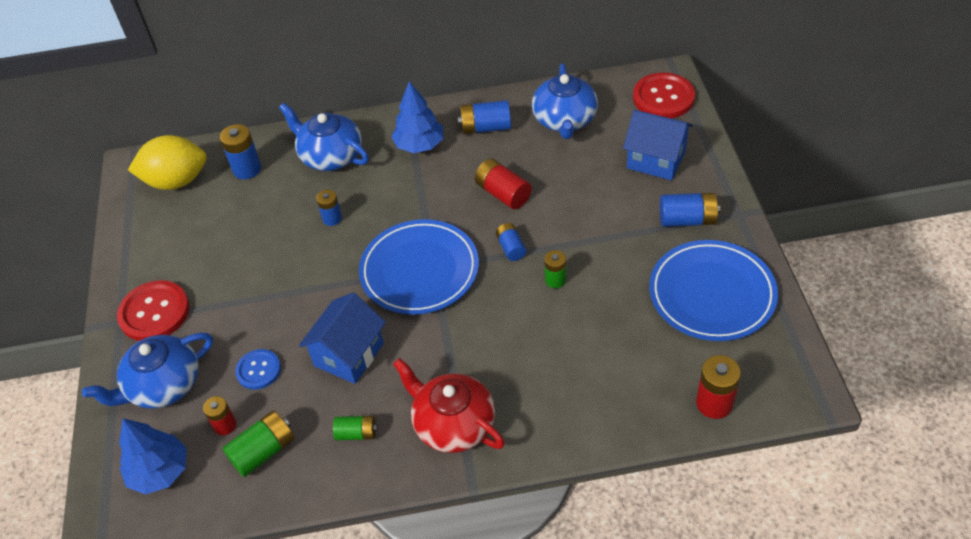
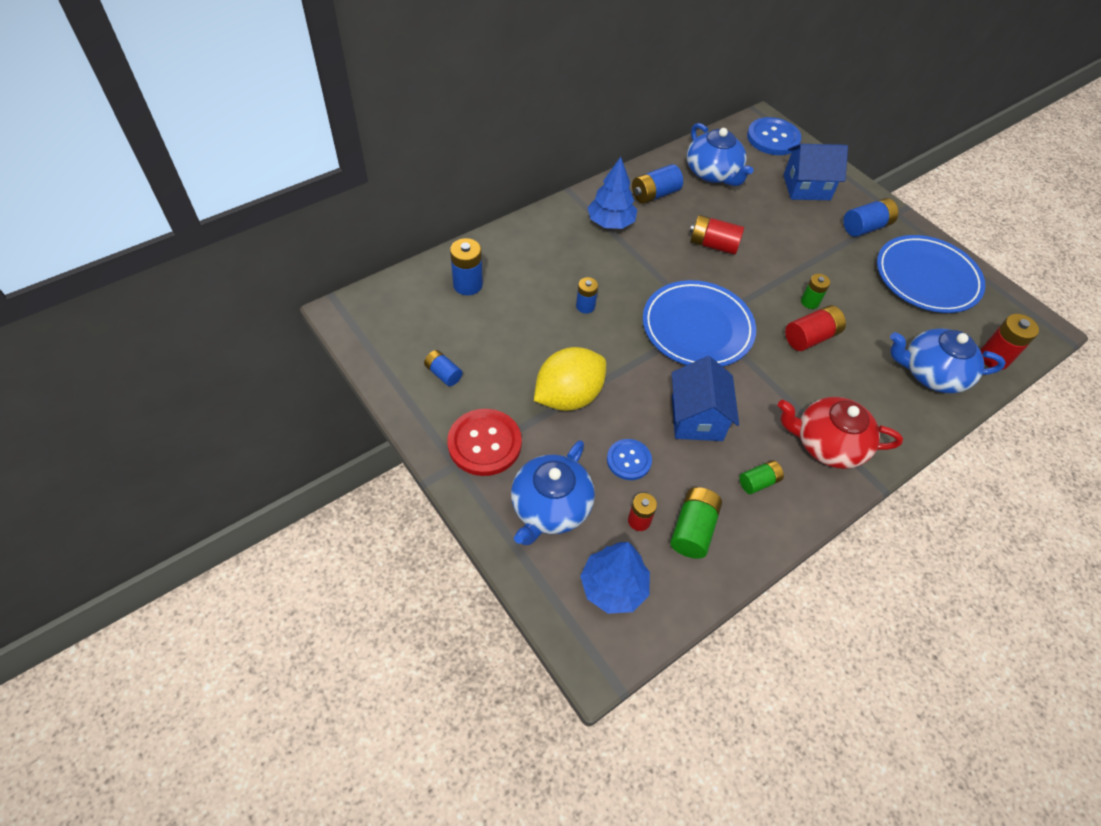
camera: 35 degrees left, 5 degrees up
yellow lemon [128,135,207,190] -> yellow lemon moved to [534,347,606,411]
blue teapot [279,103,369,171] -> blue teapot moved to [890,328,1006,393]
blue battery [496,223,526,261] -> blue battery moved to [424,350,462,386]
red button [633,73,695,118] -> blue button [747,117,801,155]
none -> red battery [785,305,846,351]

